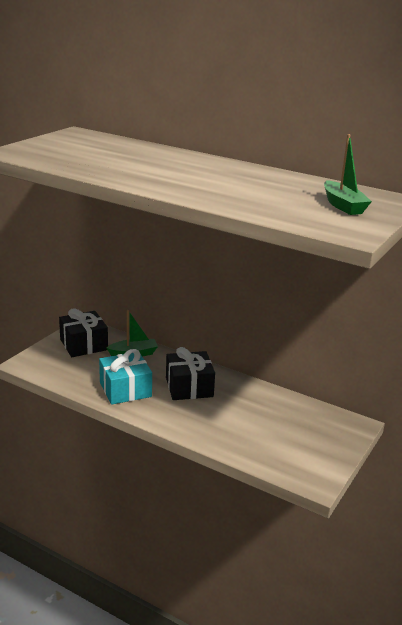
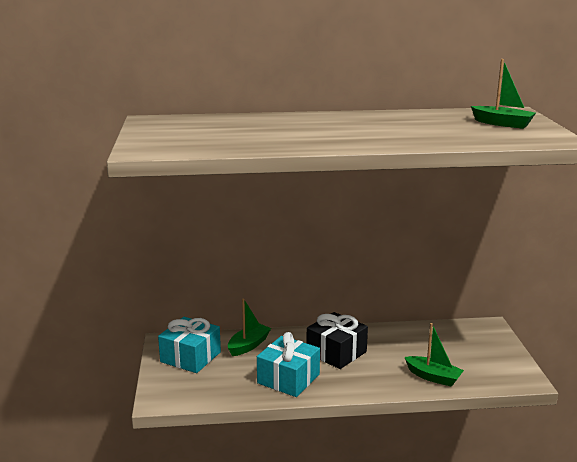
camera: 35 degrees left, 5 degrees down
black gift [59,308,108,357] -> turquoise gift [158,317,221,373]
none -> green boat [405,323,464,387]

